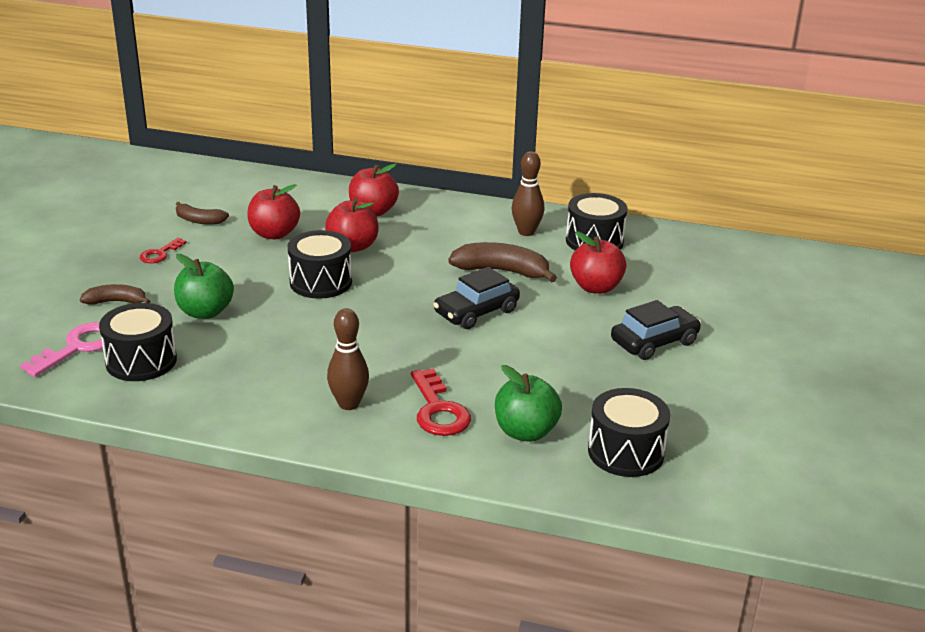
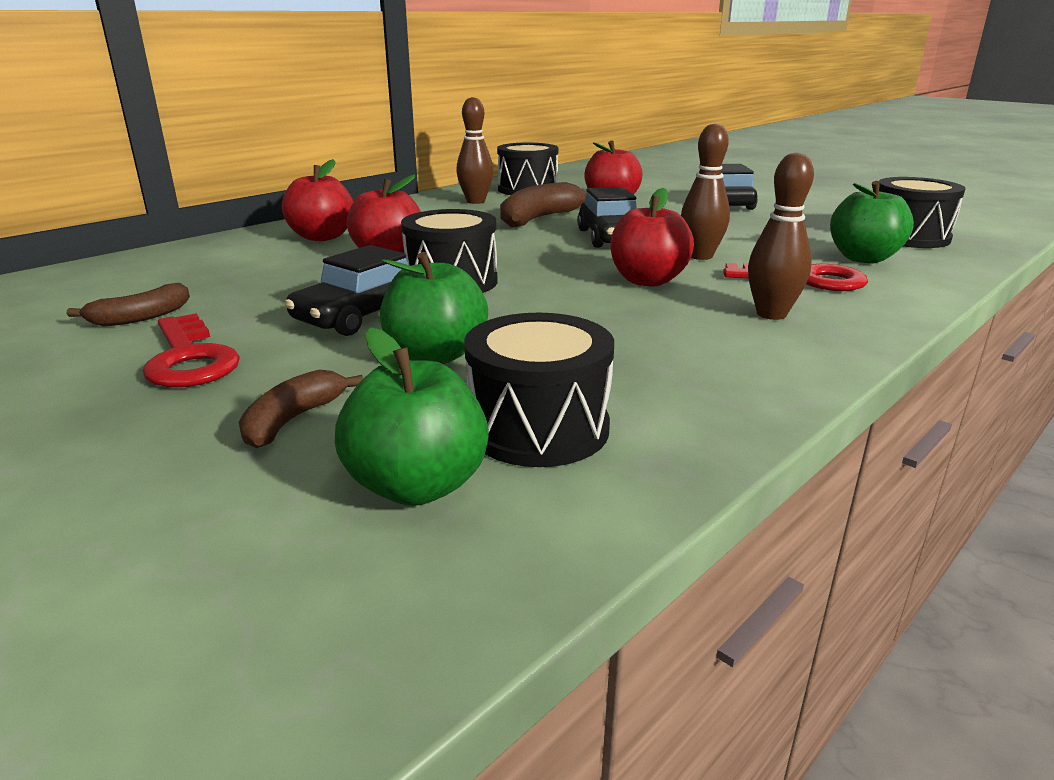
camera: 60 degrees left, 5 degrees down
pink key [20,322,103,377] -> green apple [335,327,489,506]
red key [140,238,187,263] -> red key [142,313,240,387], size x1.67
red apple [247,184,300,239] -> red apple moved to [610,188,694,287]
none -> black car [285,245,408,336]
none -> brown bowling pin [681,123,730,260]

